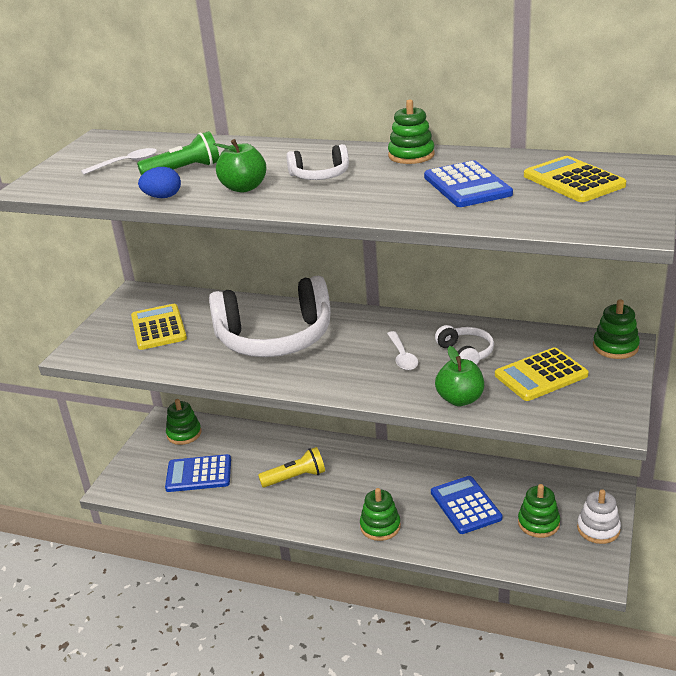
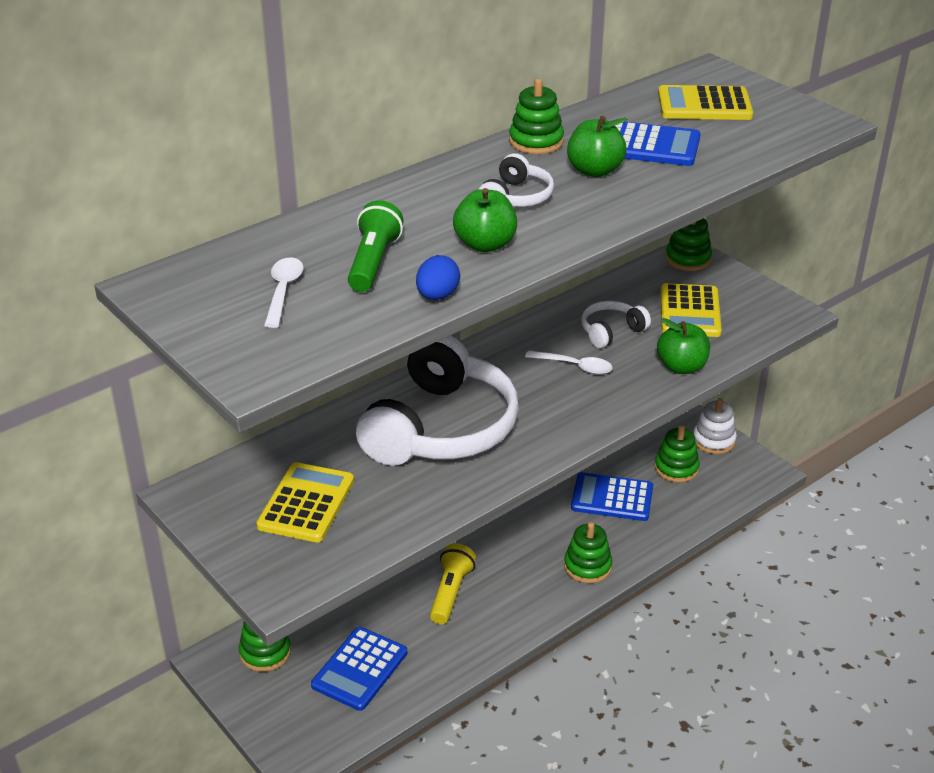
camera: 60 degrees left, 5 degrees up
yellow calculator [131,304,187,350] -> yellow calculator turned 90 degrees clockwise [256,462,354,542]
white headphones [435,325,494,365] -> white headphones turned 45 degrees counterclockwise [582,301,651,348]
none -> green apple [567,116,627,177]

